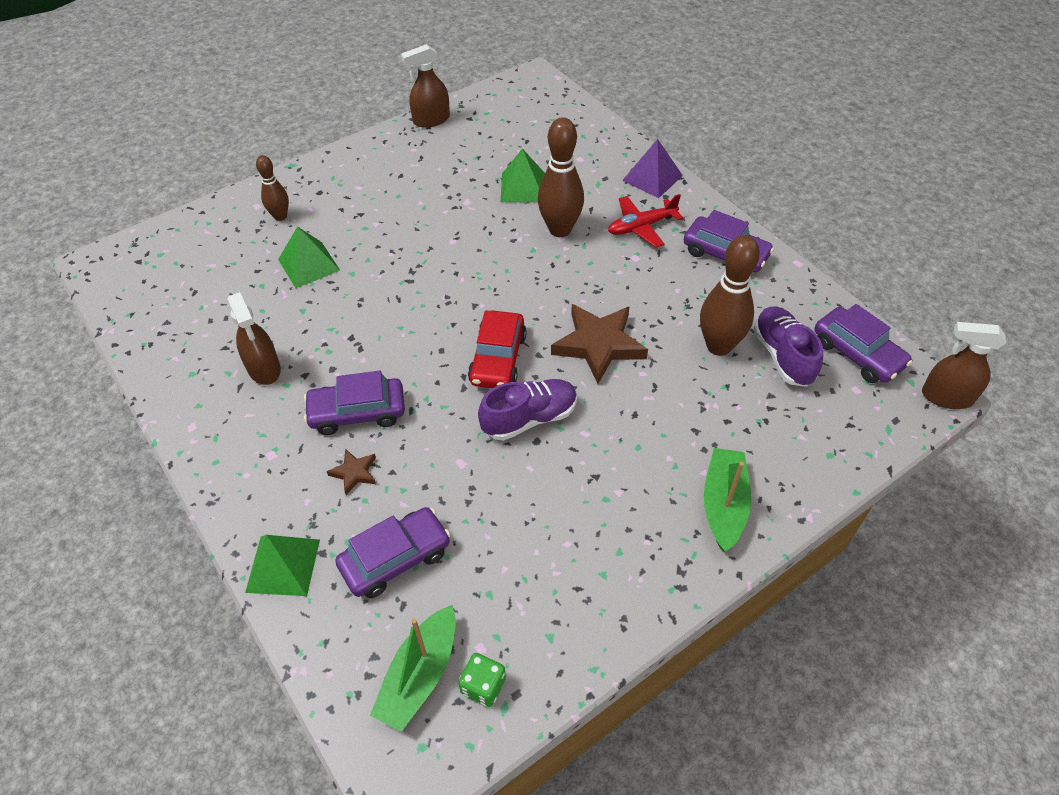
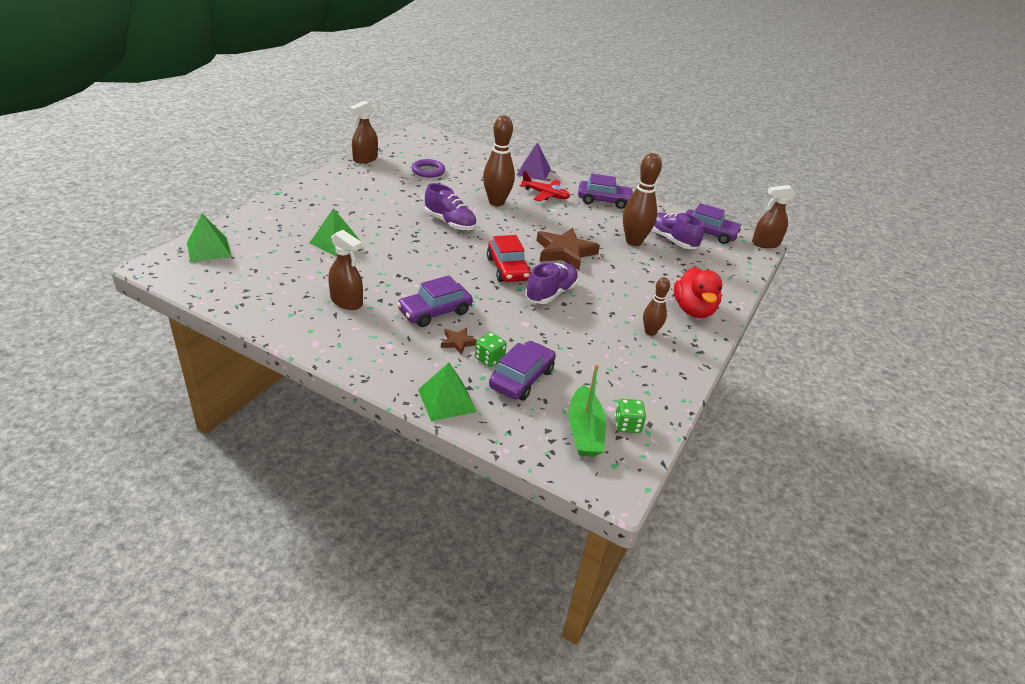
camera: 30 degrees left, 15 degrees down
brown bowling pin [256,155,289,221] -> brown bowling pin moved to [643,277,670,336]
green pyramid [501,148,545,202] -> green pyramid moved to [187,214,232,262]
red plane [608,194,683,248] -> red plane turned 105 degrees counterclockwise [520,171,570,201]
green boat [704,448,751,552] -> red duck [674,267,722,318]
none -> purple ring [411,159,445,178]
none -> purple shoe [425,183,477,231]
none -> green dice [475,332,507,367]

